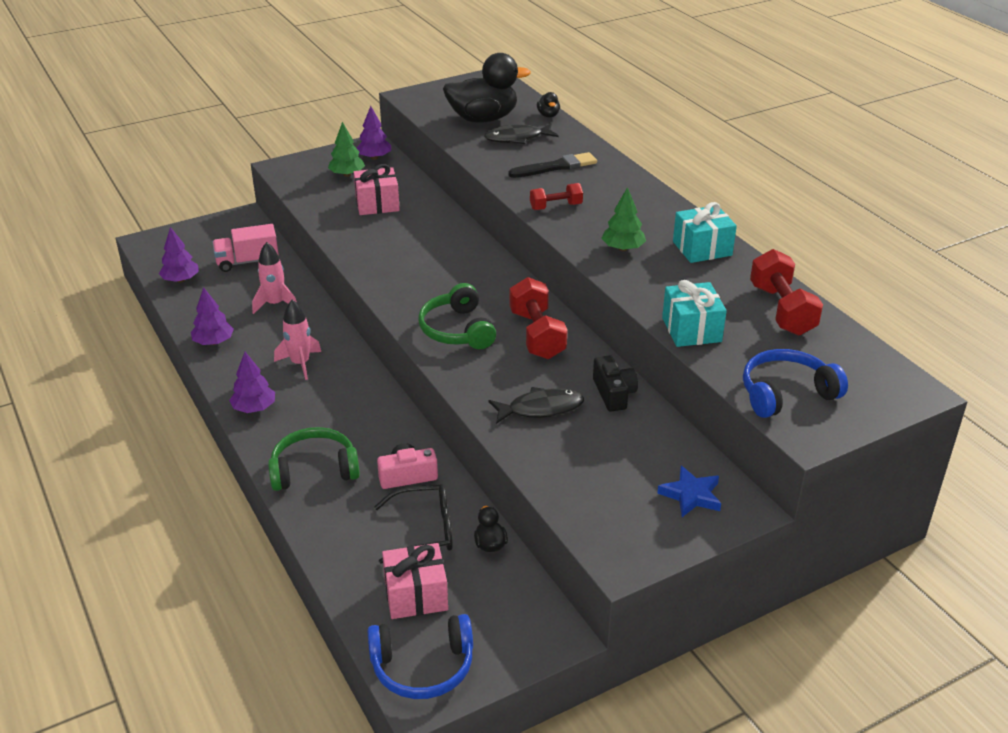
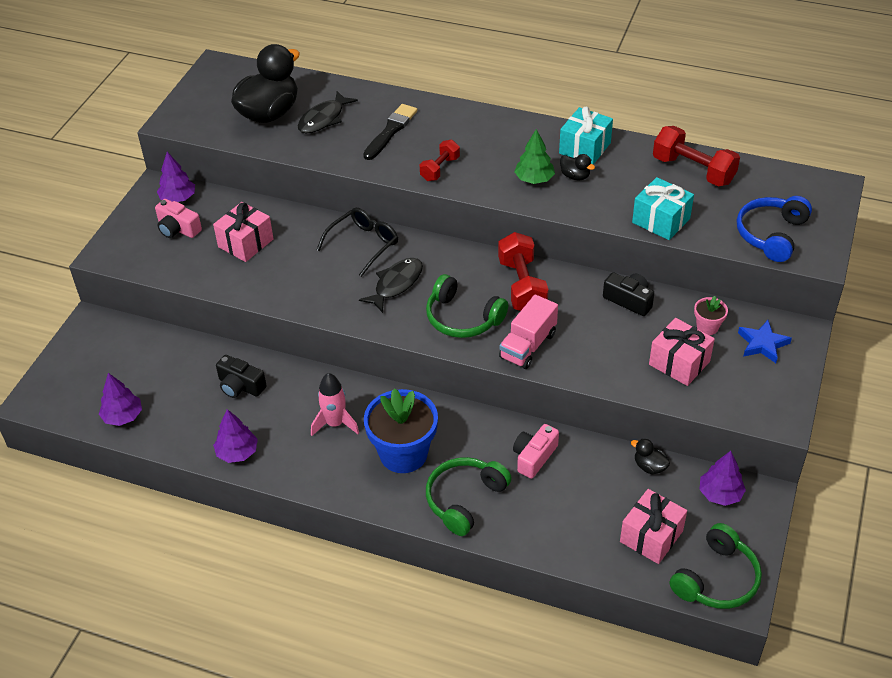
camera: 40 degrees left, 10 degrees up
pink truck [212,224,279,272] -> pink truck moved to [499,294,558,369]
purple tree [229,352,275,413] -> purple tree moved to [699,451,746,506]
pink rocket [252,242,297,314] -> black camera [216,355,267,398]
green tree [328,122,365,177] -> pink camera [155,199,202,238]
blue headphones [367,614,473,699] -> green headphones [670,523,762,609]
black glasses [374,484,453,564] -> black glasses moved to [317,208,398,277]
black fish [489,387,584,424] -> black fish moved to [359,258,423,313]
red dumbbell [510,277,567,359] -> red dumbbell turned 45 degrees clockwise [498,232,549,311]
black duck [537,92,560,118] -> black duck moved to [560,154,595,180]
none -> blue flower pot [364,388,438,473]
none -> pink gift [649,318,715,386]
none -> pink flower pot [694,296,728,335]

